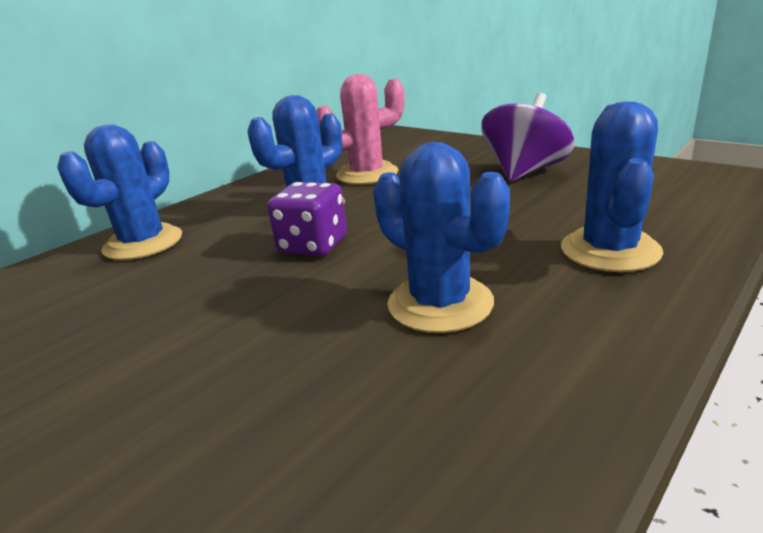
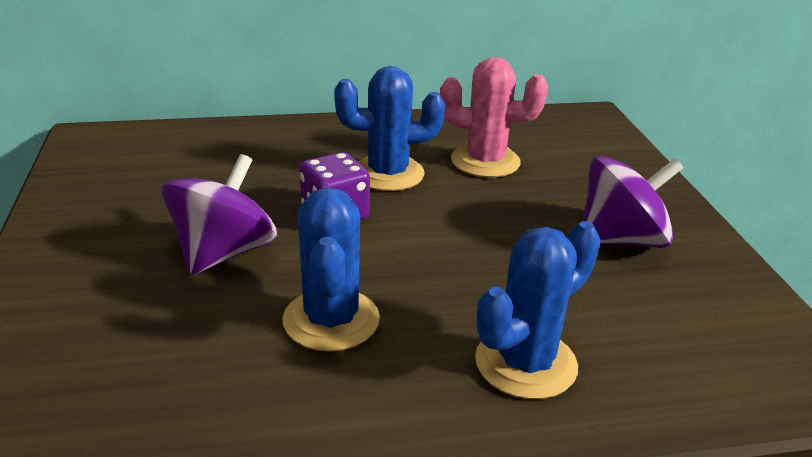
camera: 35 degrees right, 5 degrees up
blue cactus [57,124,182,260] -> none
none -> purple spinning top [162,154,277,275]

